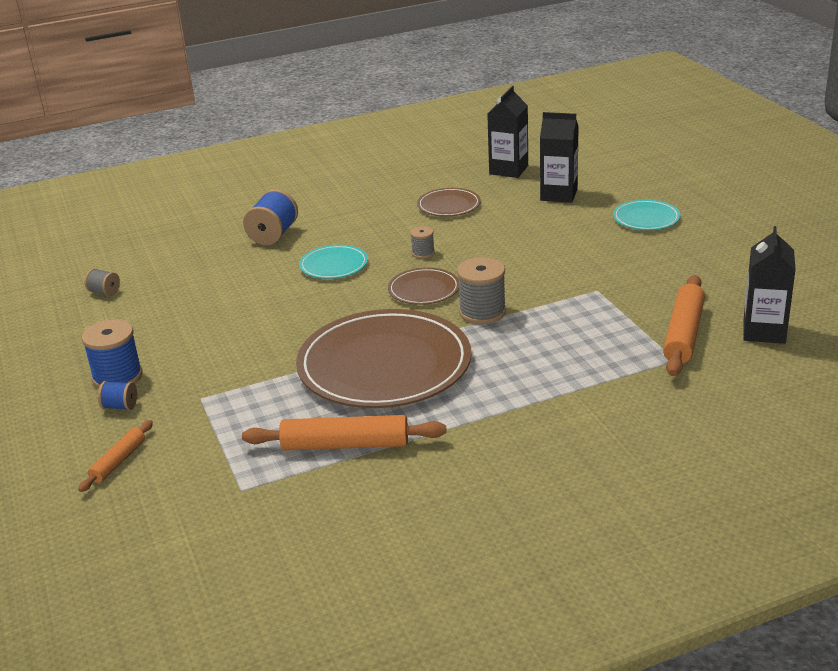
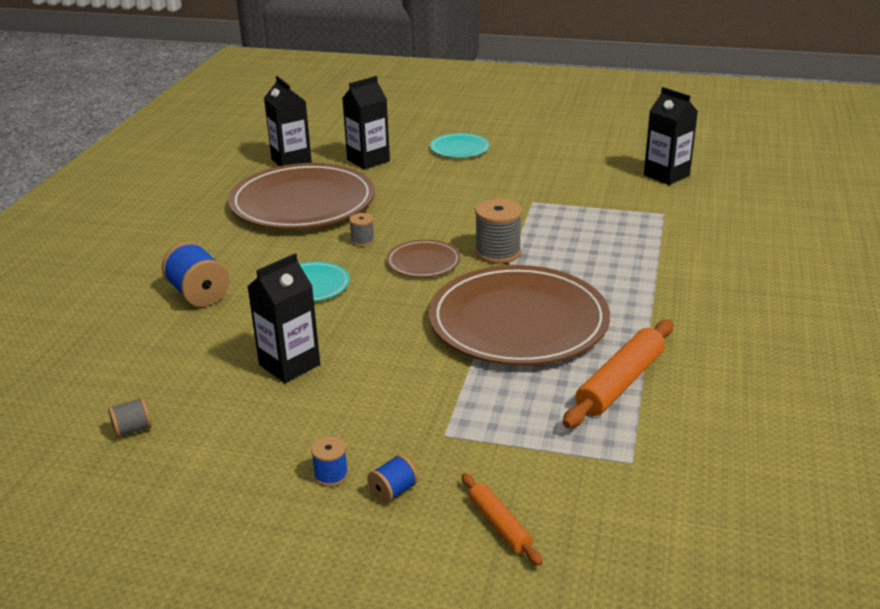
camera: 55 degrees left, 0 degrees up
blue spool [82,319,142,388] -> blue spool [311,437,348,487], size x0.54
brown plate [417,188,481,216] -> brown plate [228,163,375,229], size x2.19
orange rolling pin [663,275,705,376] -> none
none -> black carton [248,253,320,383]

